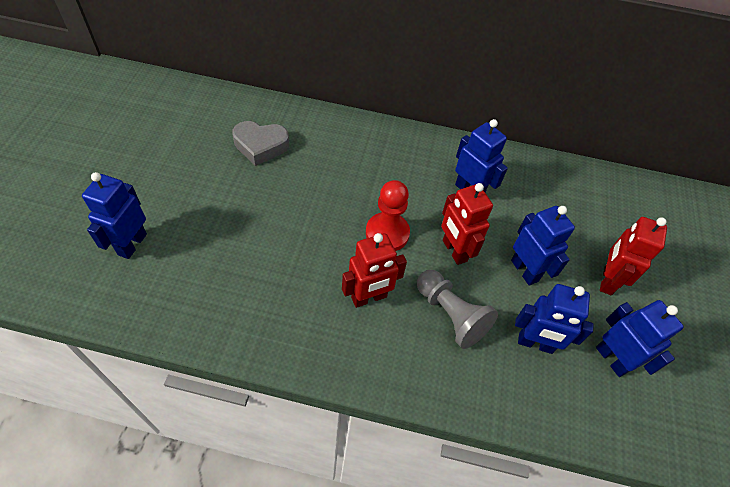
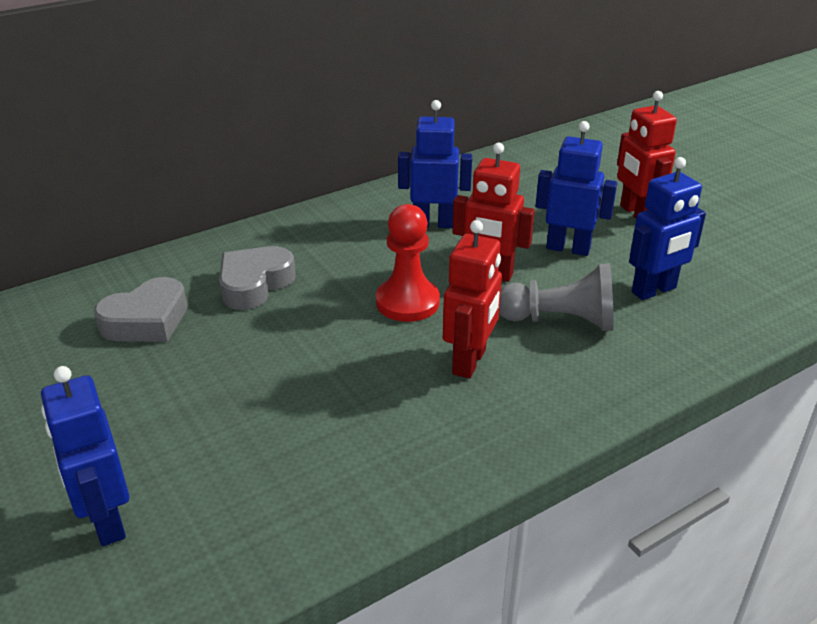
camera: 40 degrees left, 20 degrees down
blue robot [596,300,684,377] -> none
none -> grey heart [219,246,296,310]

